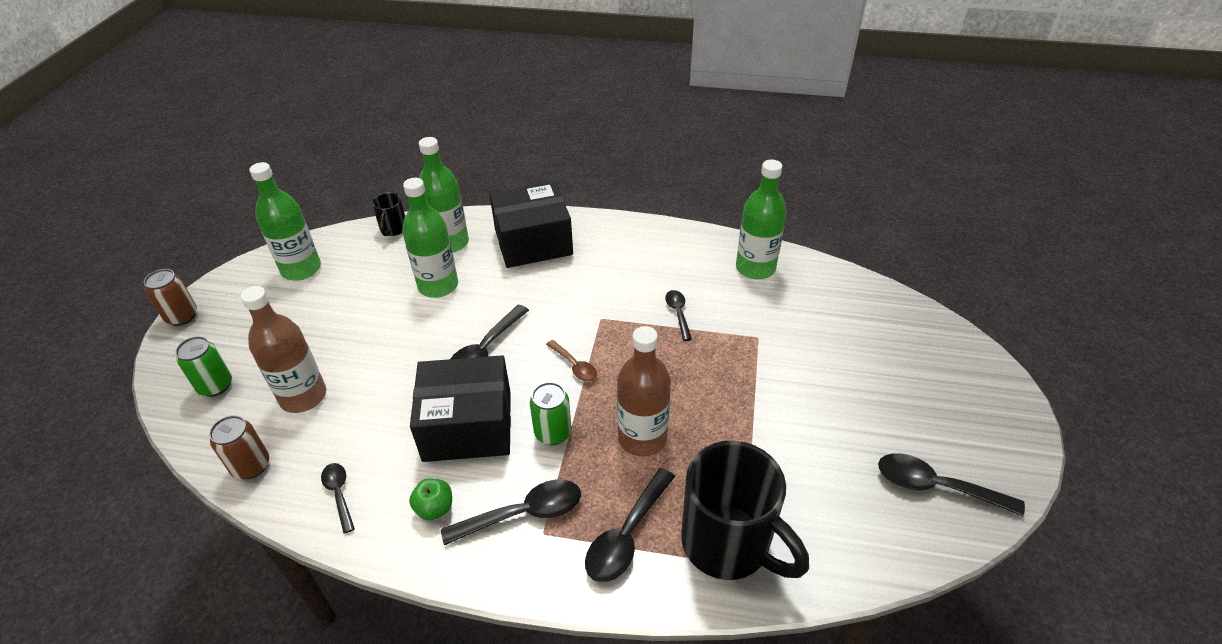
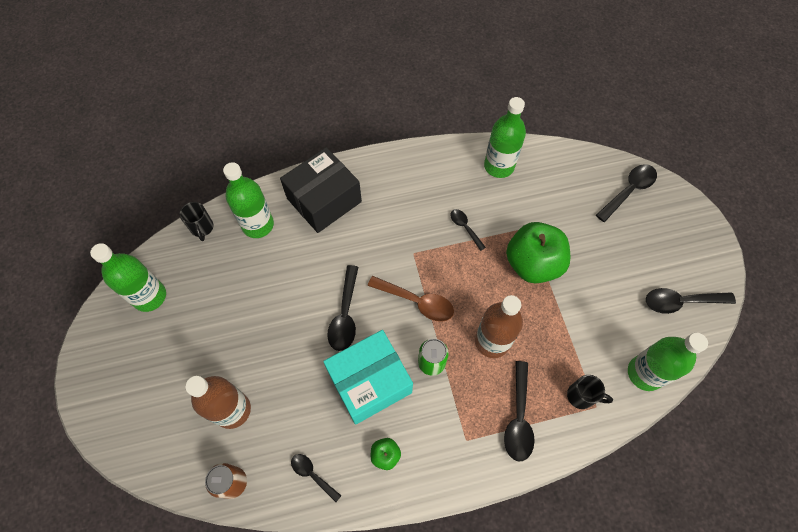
camera: 25 degrees left, 20 degrees up
brown can [144,269,197,326] -> none
green can [175,336,232,397] -> none
green bottle [402,178,458,298] -> green bottle moved to [628,333,708,391]
black box [410,355,511,462] -> turquoise box [323,330,413,425]
black spoon [441,480,581,545] -> black spoon moved to [596,164,657,222]
brown spoon [546,340,597,381] -> brown spoon [368,276,454,322], size x1.67
black mug [681,441,809,580] -> black mug [567,375,613,409], size x0.46
none -> green apple [506,222,570,283]

